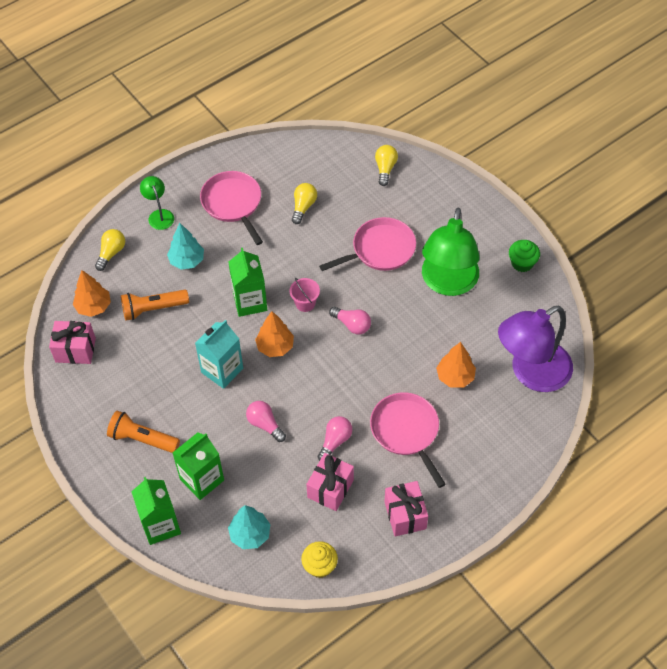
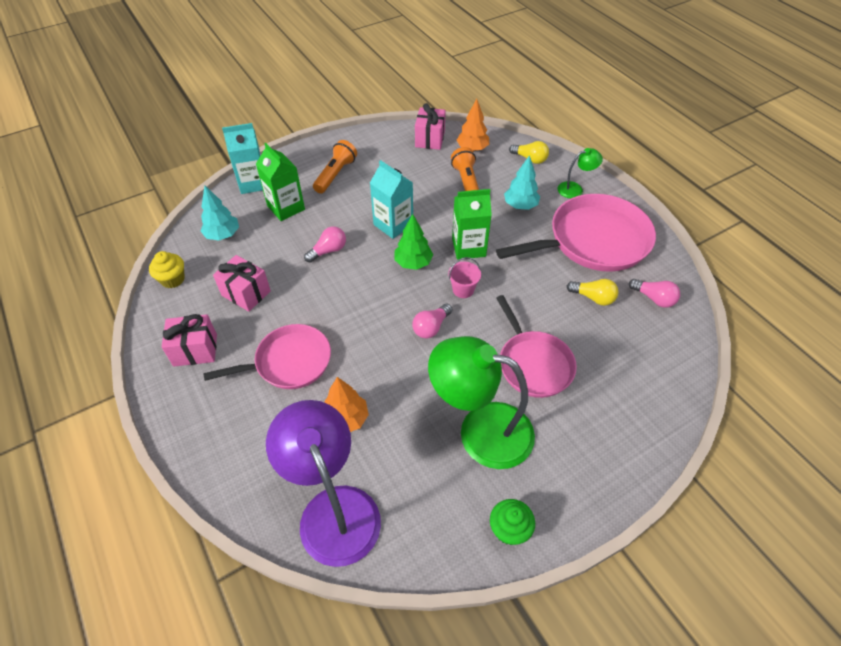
camera: 95 degrees right, 5 degrees down
green carton [131,477,181,545] -> turquoise carton [222,123,263,194]
pink pan [200,171,263,245] -> pink pan [496,194,656,272], size x1.56
orange tree [255,311,294,357] -> green tree [394,214,433,270]
pink light bulb [318,416,352,461] -> pink light bulb moved to [629,279,680,308]
yellow light bulb [375,145,398,186] -> none

